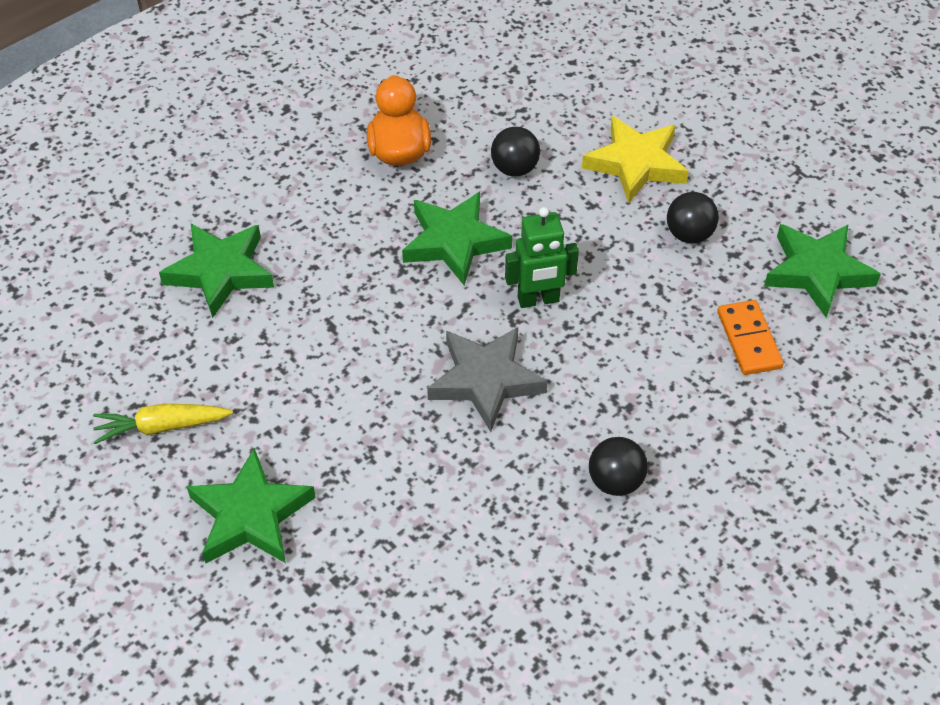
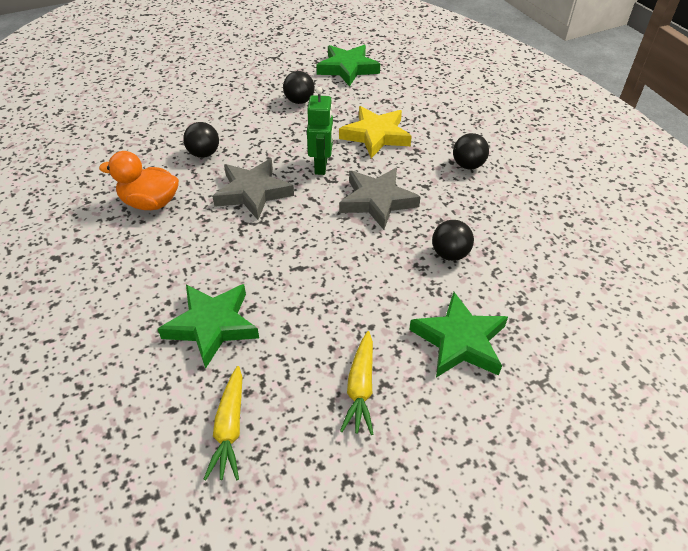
camera: 75 degrees left, 5 degrees down
green star [402,192,512,286] -> grey star [212,159,294,220]
yellow star [582,116,689,203] -> yellow star moved to [339,106,412,158]
orange domino [717,300,784,375] -> none
none -> yellow carrot [204,366,242,480]
none -> black ball [432,220,474,261]

